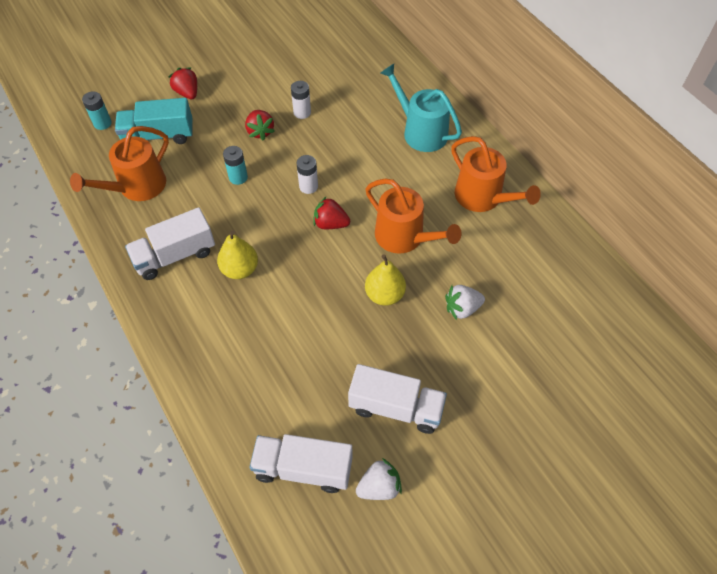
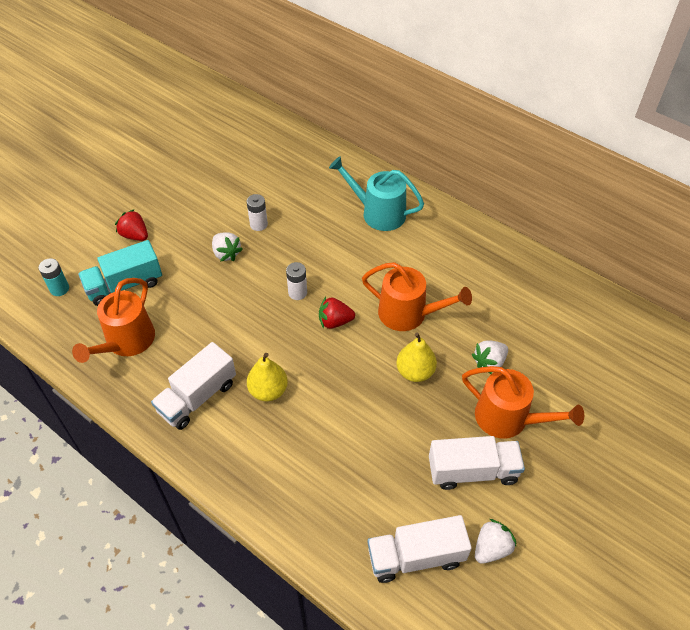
camera: 20 degrees left, 5 degrees down
turquoise battery [223,146,248,185] -> none
red strawberry [245,110,275,141] -> white strawberry [212,232,243,262]
orange watering can [451,136,541,212] -> orange watering can moved to [462,366,584,439]

